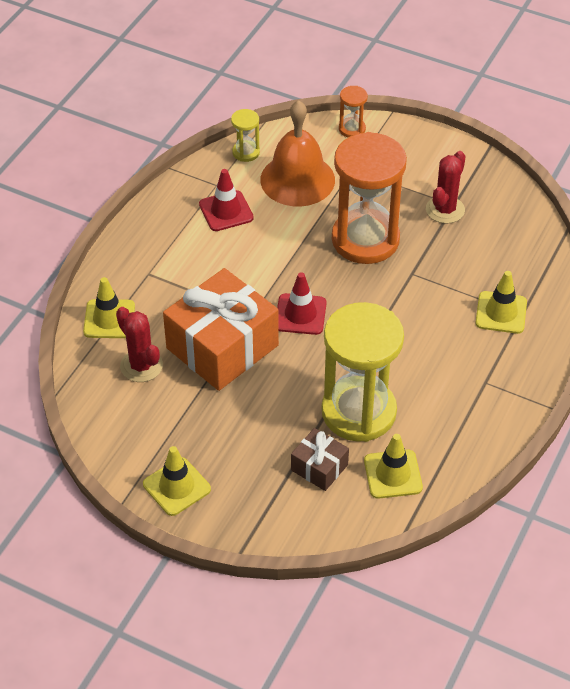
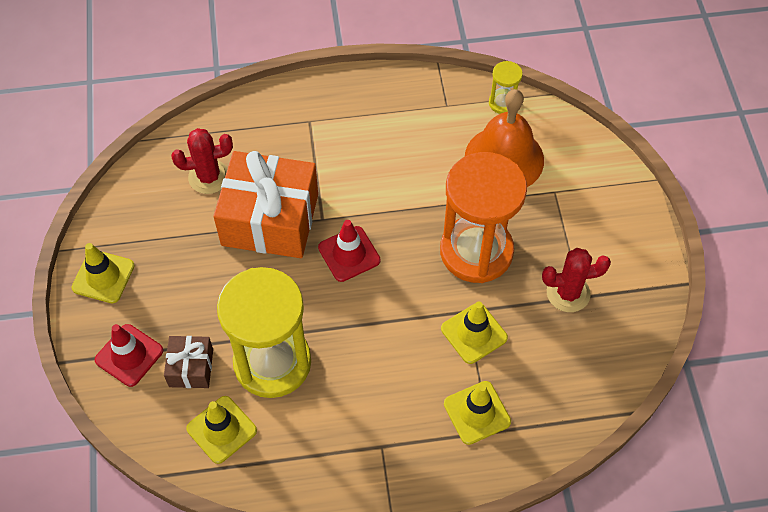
camera: 55 degrees right, 10 degrees up
yellow traffic cone [83,277,135,338] -> yellow traffic cone moved to [441,301,508,364]
red cactus [116,307,163,382] -> red cactus turned 60 degrees clockwise [171,128,233,194]
red traffic cone [199,169,254,231] -> red traffic cone moved to [95,324,163,387]
orange hourglass [339,86,368,138] -> none

